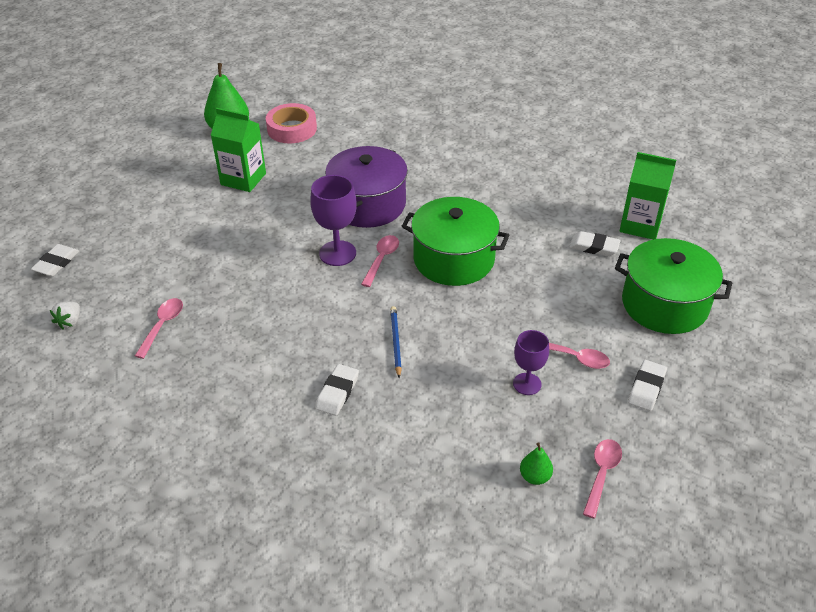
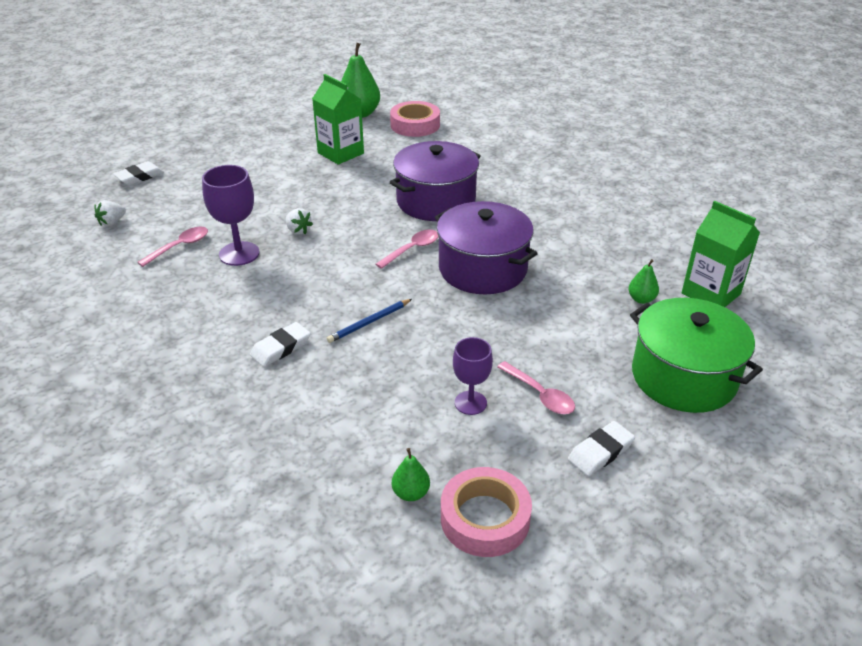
camera: 25 degrees right, 5 degrees down
purple goblet [310,175,357,266] -> purple goblet moved to [202,165,260,266]
blue pencil [390,306,402,378] -> blue pencil turned 150 degrees counterclockwise [327,299,412,343]
green pot [402,197,510,286] -> purple pot [435,201,538,294]
white eraser [569,231,621,257] -> green pear [628,259,659,304]
pink spoon [583,439,622,518] -> pink tape [441,467,532,557]
none -> white strawberry [286,208,313,235]

